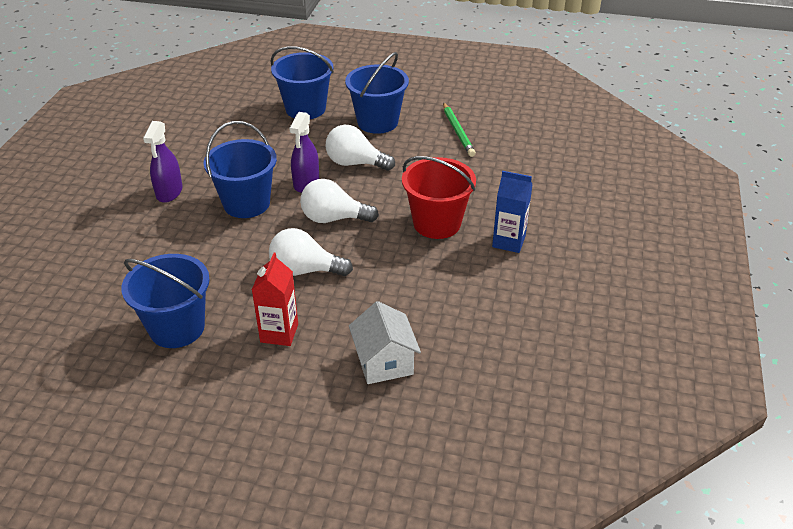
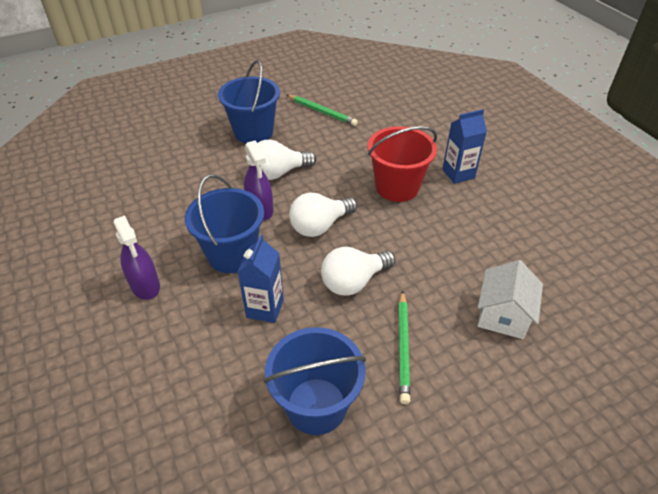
camera: 40 degrees left, 5 degrees up
red carton [252,253,298,346] -> green pencil [398,290,410,404]
blue bucket [271,46,334,119] -> none
white house [349,301,421,384] -> white house turned 75 degrees clockwise [477,260,543,339]
none -> blue carton [238,235,284,323]

